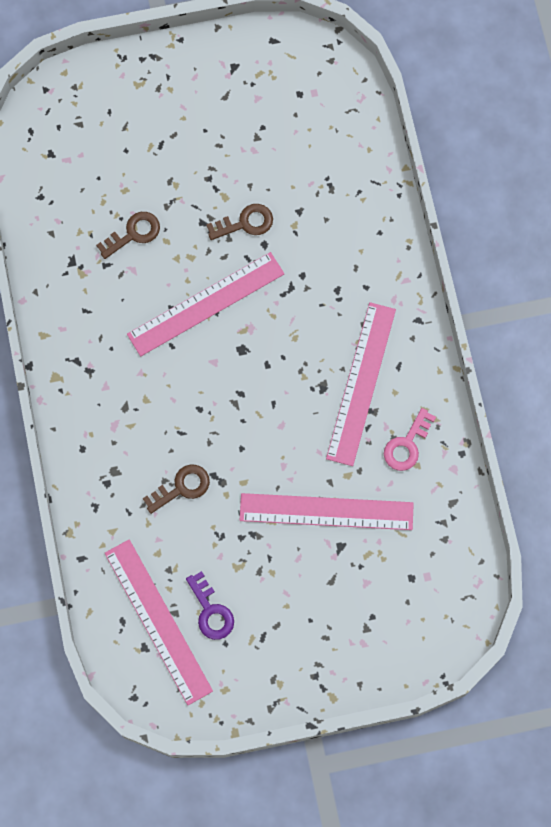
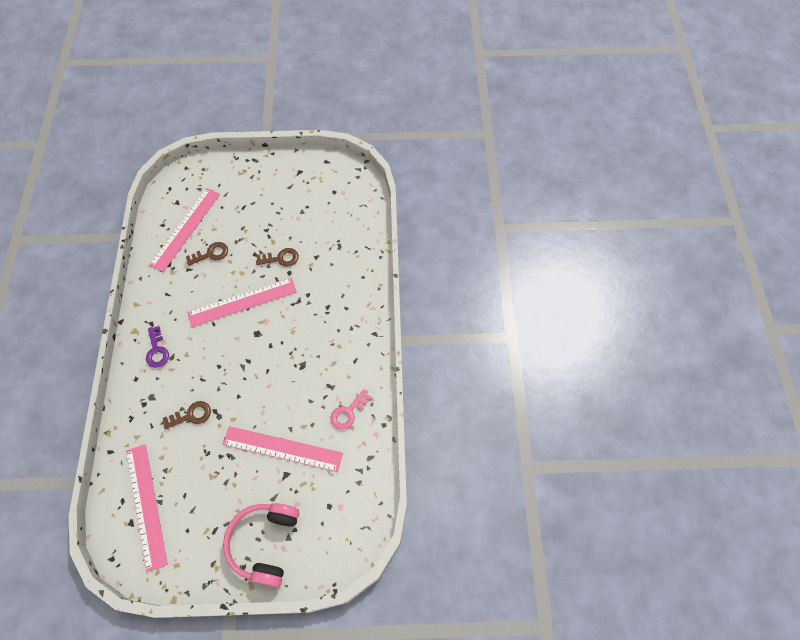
camera: 10 degrees right, 10 degrees down
purple key [186,571,234,640] -> purple key moved to [146,326,169,368]
pink ruler [326,302,396,466] -> pink ruler moved to [149,188,220,272]
none -> pink headphones [223,503,299,587]

